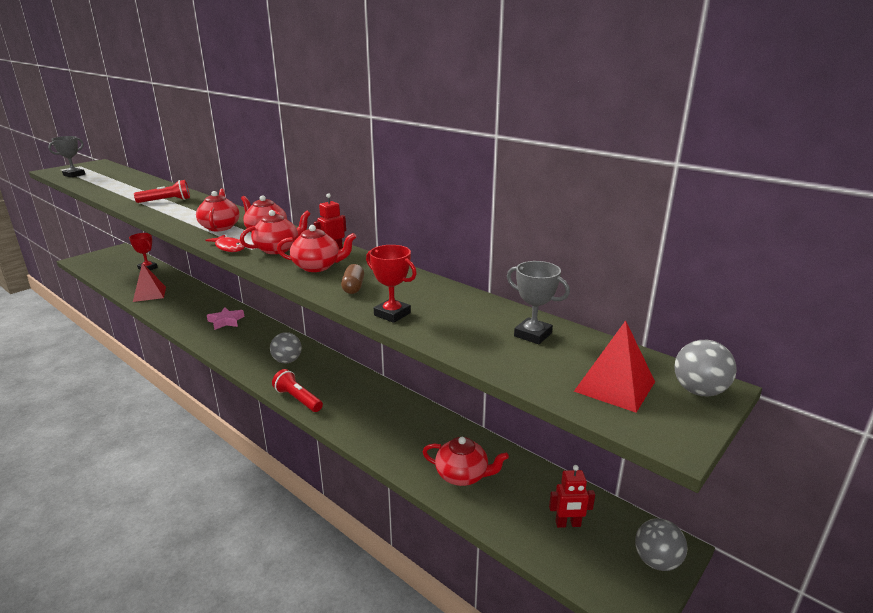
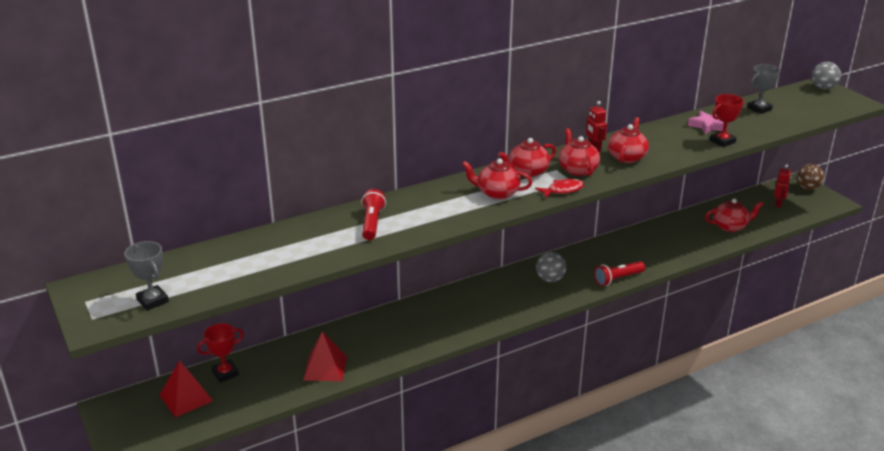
camera: 70 degrees left, 5 degrees up
pink star [207,307,244,330] -> pink star moved to [688,111,728,134]
brown capsule [341,264,364,294] -> none
red teapot [423,437,509,486] -> red teapot turned 45 degrees clockwise [705,198,764,232]
red pyramid [574,320,655,413] -> red pyramid moved to [160,360,213,417]
grey ball [635,518,688,571] -> brown ball [797,164,824,190]

